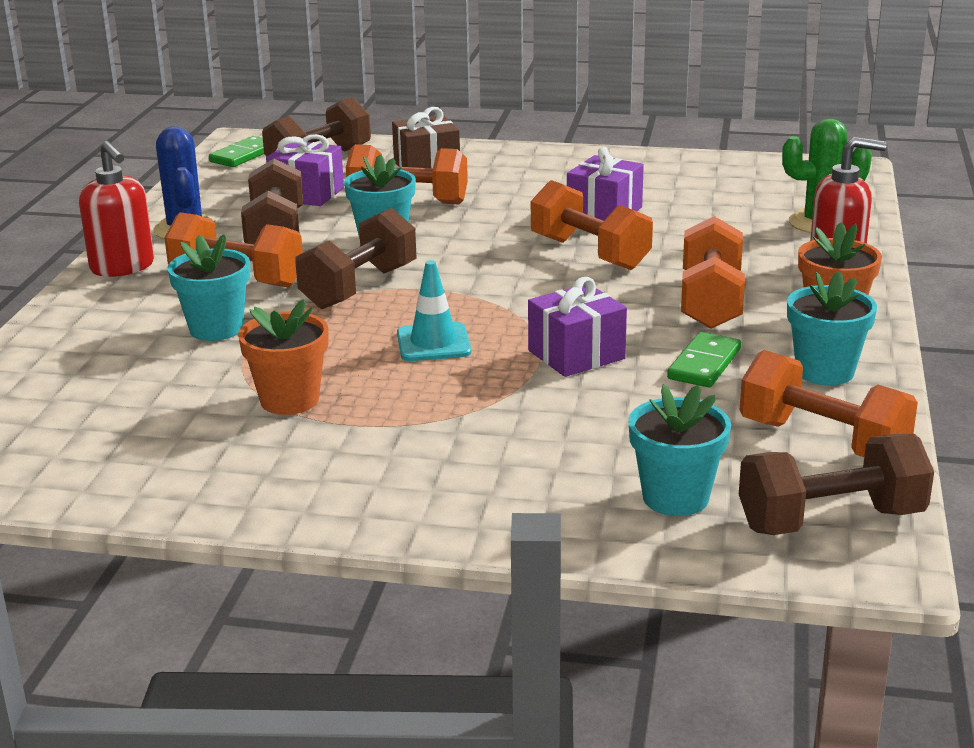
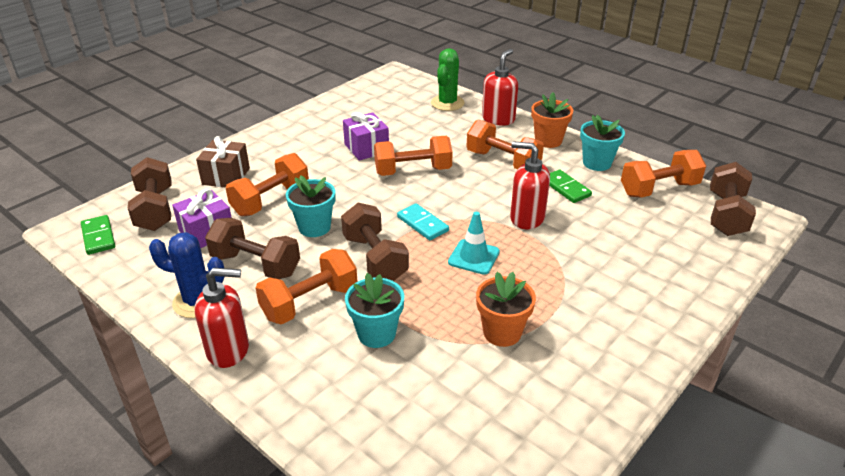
camera: 60 degrees left, 10 degrees up
purple gift [528,277,627,377] -> red soap dispenser [510,141,550,229]
turquoise flower pot [628,384,731,516] -> none
none -> turquoise domino [397,204,449,240]

